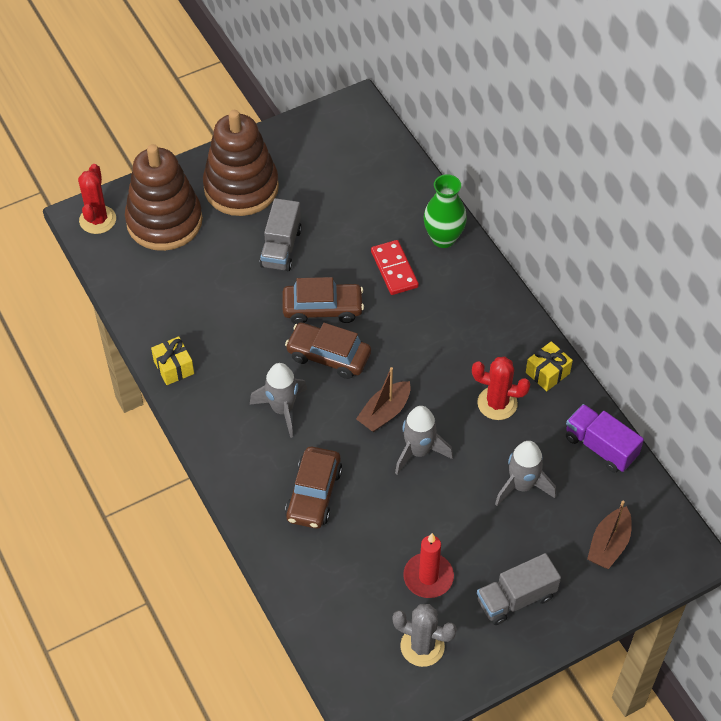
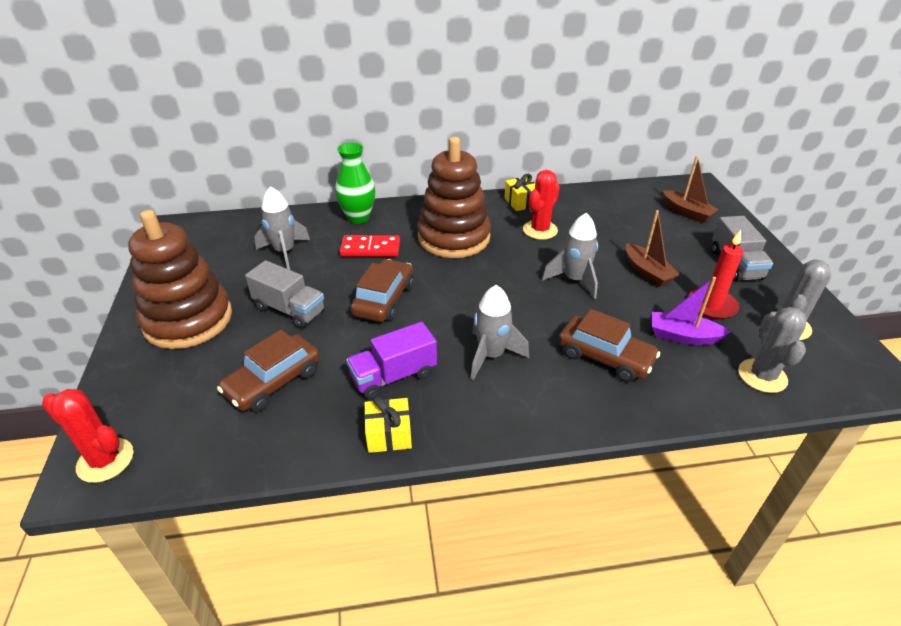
camera: 70 degrees left, 15 degrees down
brown stacking toy [125,144,203,251] -> brown stacking toy moved to [417,137,491,258]
brown car [285,323,371,379] -> brown car moved to [217,330,320,412]
brown boat [356,367,411,432] -> brown boat moved to [626,210,680,287]
grey rocket [495,441,556,506] -> grey rocket moved to [254,186,310,270]
purple truck [566,404,644,473] -> purple truck moved to [346,322,437,399]
none -> purple boat [652,277,730,345]
none -> grey cactus [738,307,806,393]

